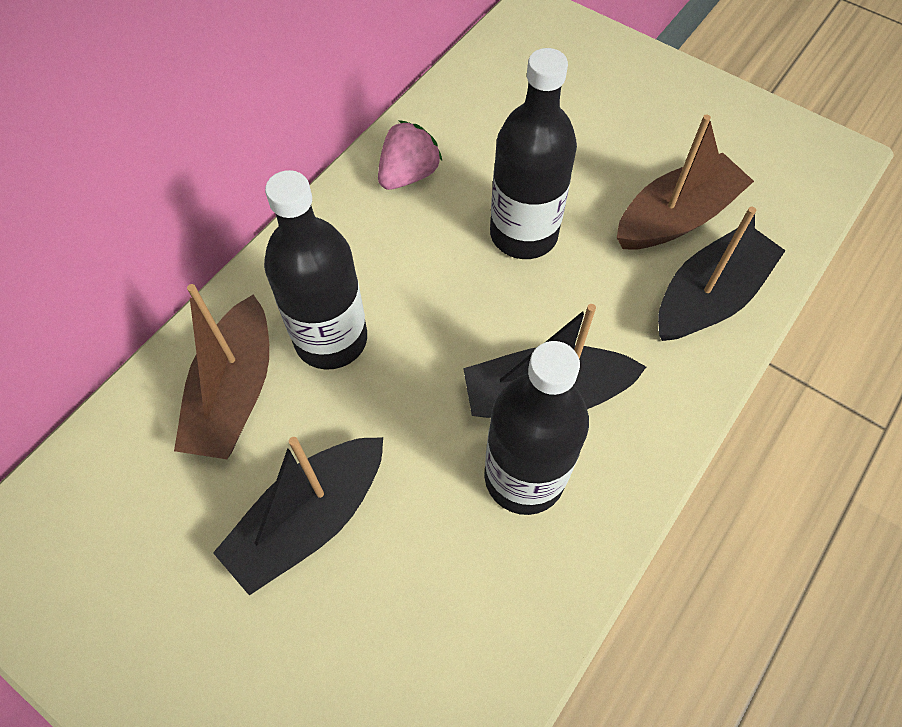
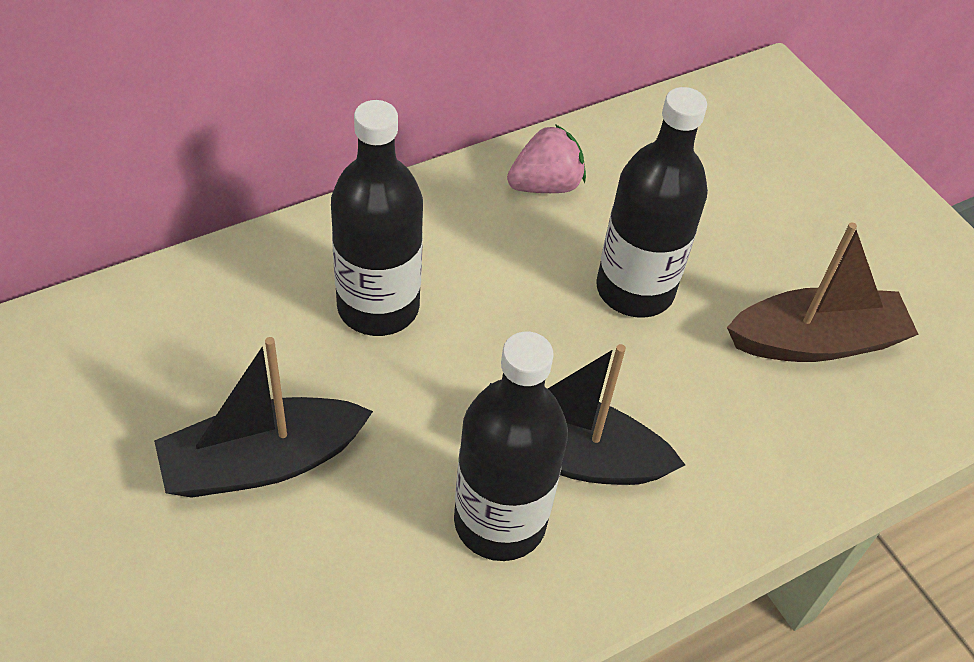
camera: 20 degrees right, 10 degrees down
brown boat [174,284,269,459] -> none
black boat [658,207,786,341] -> none

